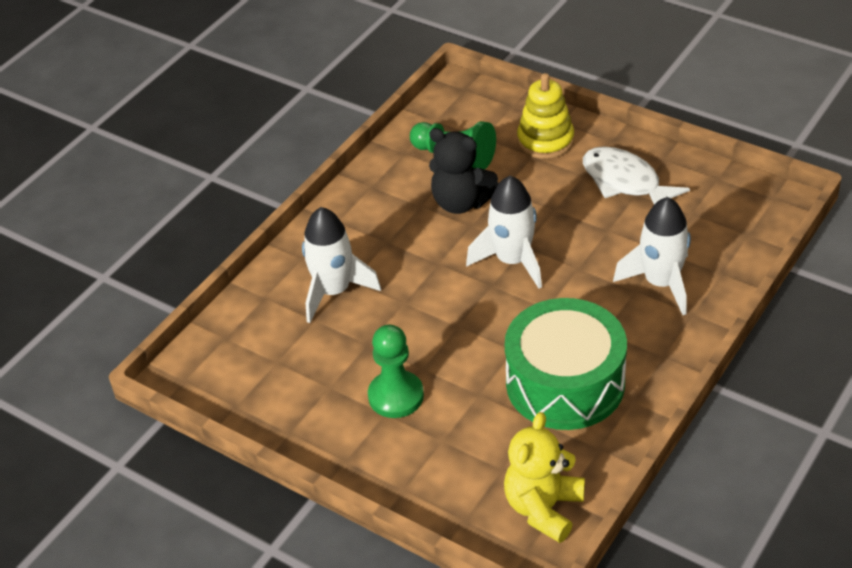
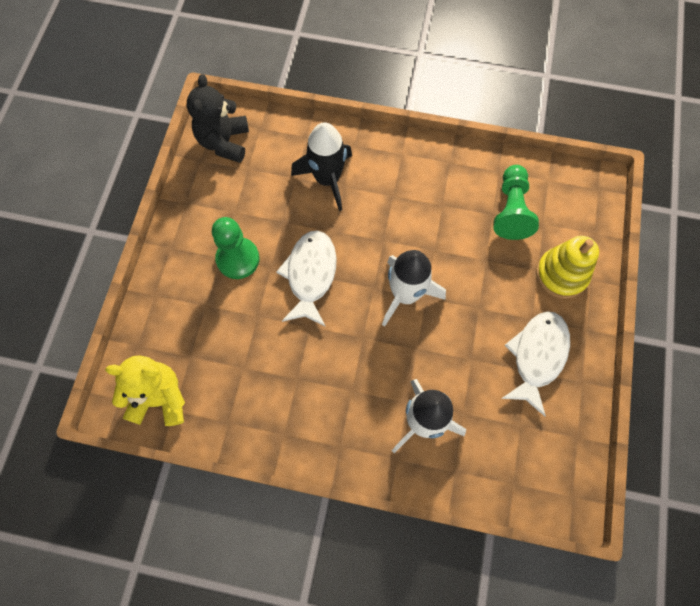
camera: 65 degrees right, 25 degrees up
white rocket [302,207,381,323] -> black rocket [291,122,352,211]
black teddy bear [429,128,499,214] -> black teddy bear moved to [187,74,249,163]
green drum [505,298,627,430] -> none
none -> white fish [276,230,337,326]

